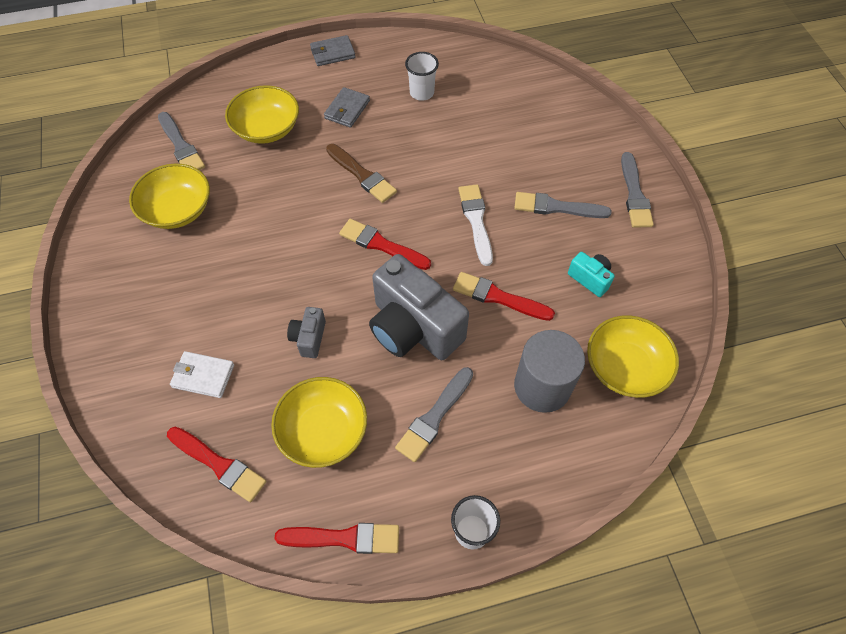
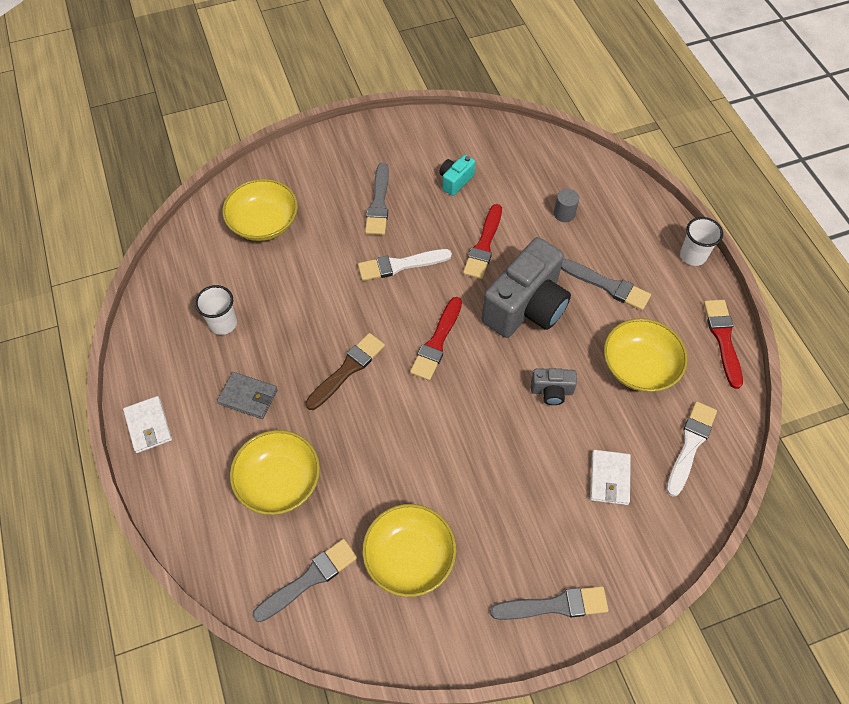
camera: 95 degrees left, 0 degrees up
red brush [167,427,267,502] -> white brush [666,401,717,497]
grey wallet [310,35,356,66] -> white wallet [123,396,172,453]
grey cylinder [514,330,585,413] -> grey cylinder [554,189,579,222], size x0.46
yellow bowl [587,315,679,398] -> yellow bowl moved to [222,179,298,241]
grey brush [621,152,654,228] -> grey brush moved to [490,586,609,620]

